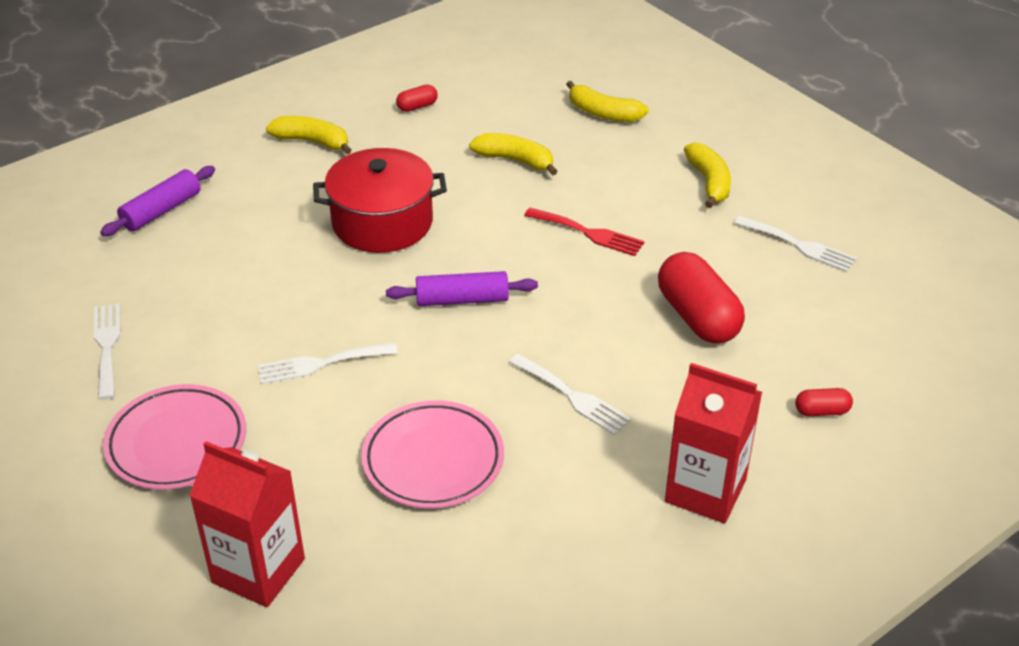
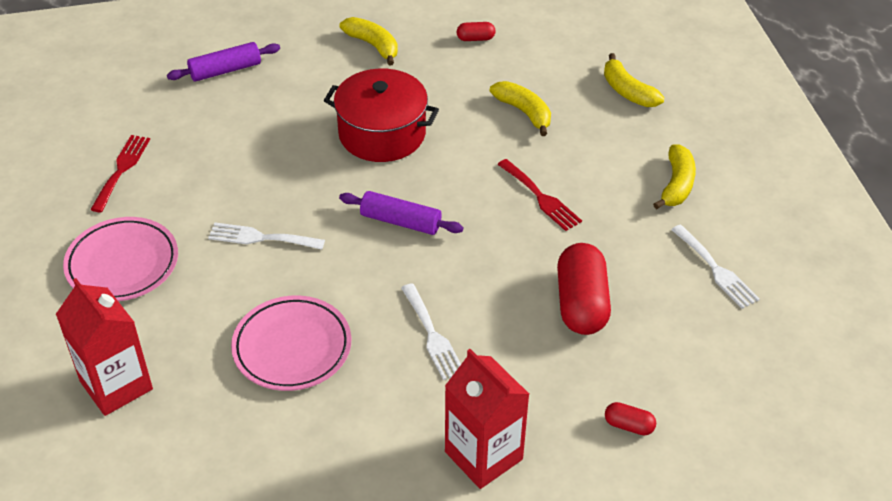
camera: 25 degrees right, 5 degrees up
white fork [94,304,121,400] -> red fork [90,135,150,212]

